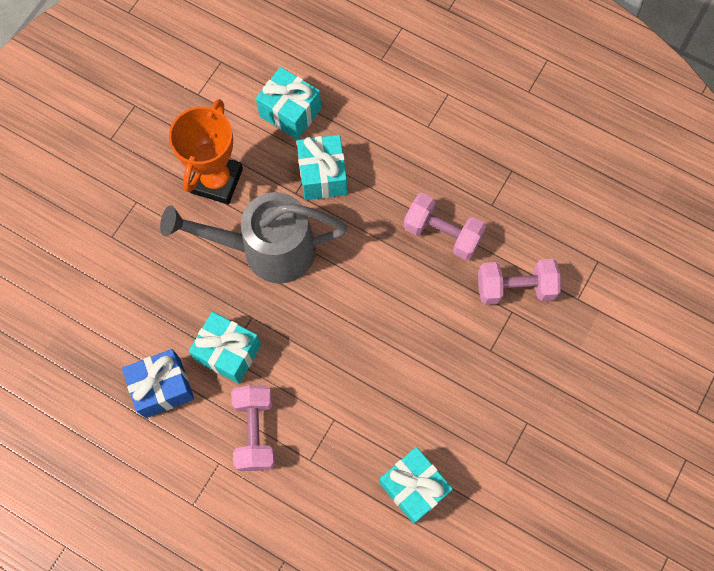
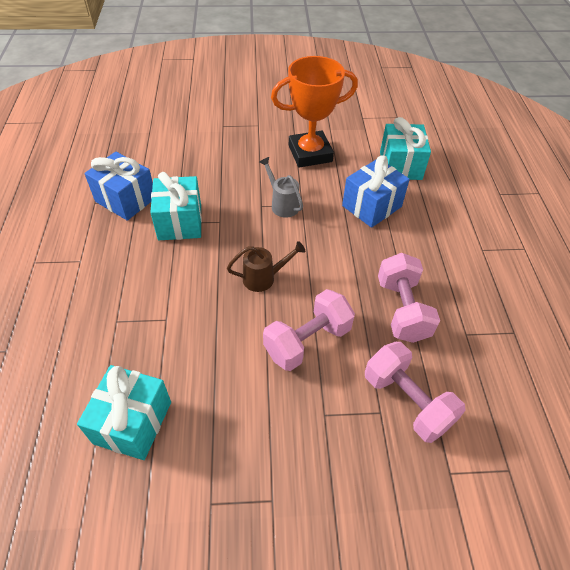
camera: 55 degrees right, 20 degrees down
grey watering can [160,192,348,284] -> grey watering can [259,157,303,218], size x0.43
pink dumbbell [231,385,275,471] -> pink dumbbell moved to [263,289,355,371]
turquoise gift [297,135,347,200] -> blue gift [342,155,410,228]
none -> brown watering can [227,241,306,292]

